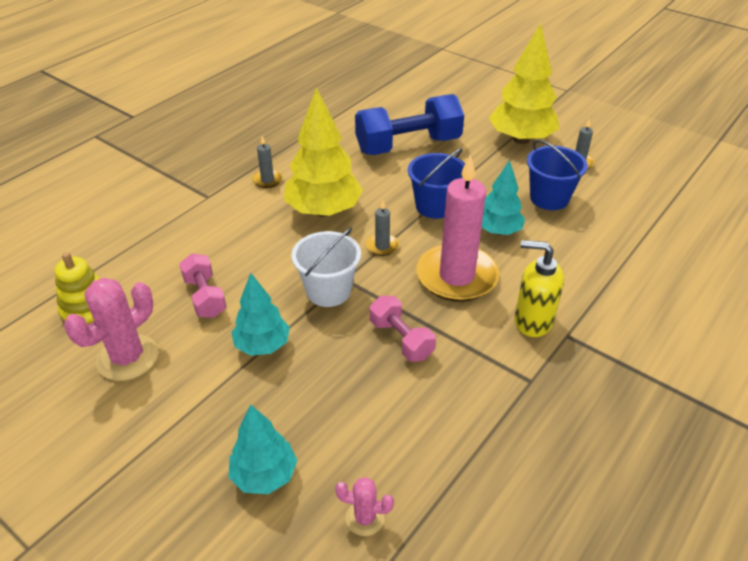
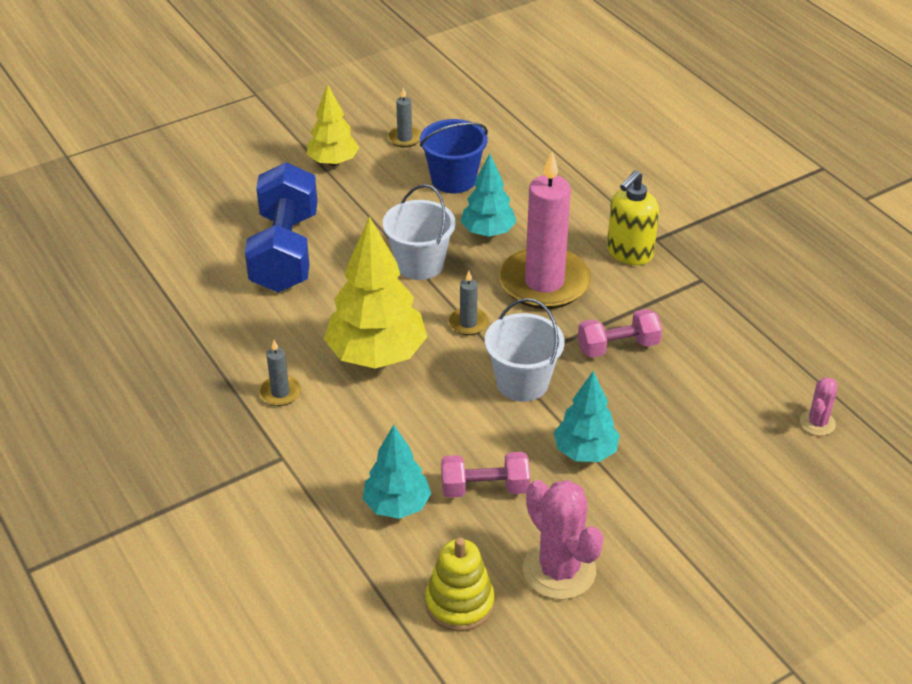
camera: 70 degrees left, 0 degrees up
turquoise tree [229,404,298,494] -> turquoise tree moved to [363,425,431,519]
blue bucket [408,148,465,219] -> white bucket [383,184,455,280]
yellow tree [489,23,559,144] -> yellow tree [307,85,359,166], size x0.60

